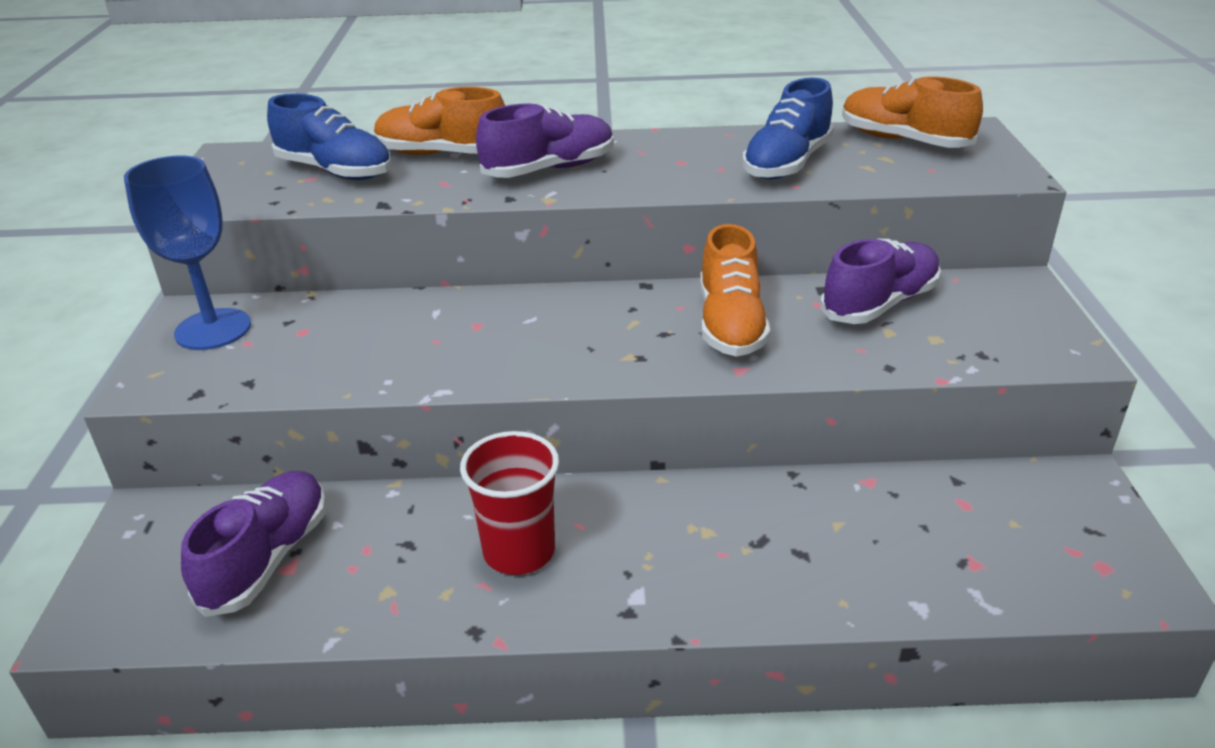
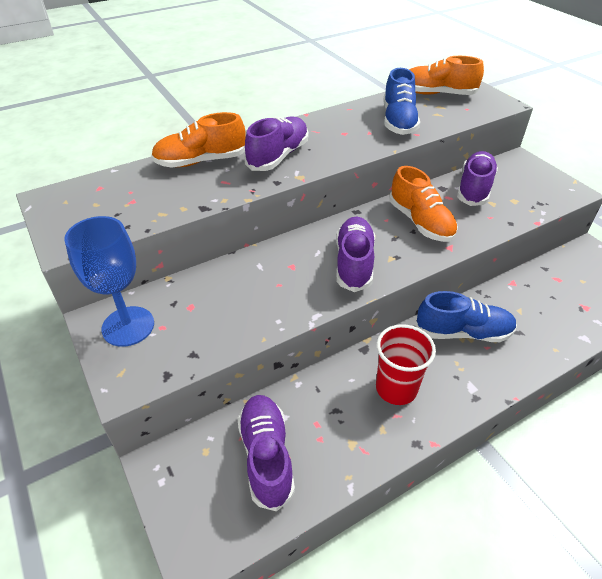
camera: 30 degrees left, 10 degrees up
blue shoe [267,93,391,180] -> blue shoe moved to [415,291,517,342]
none -> purple shoe [336,217,375,292]

